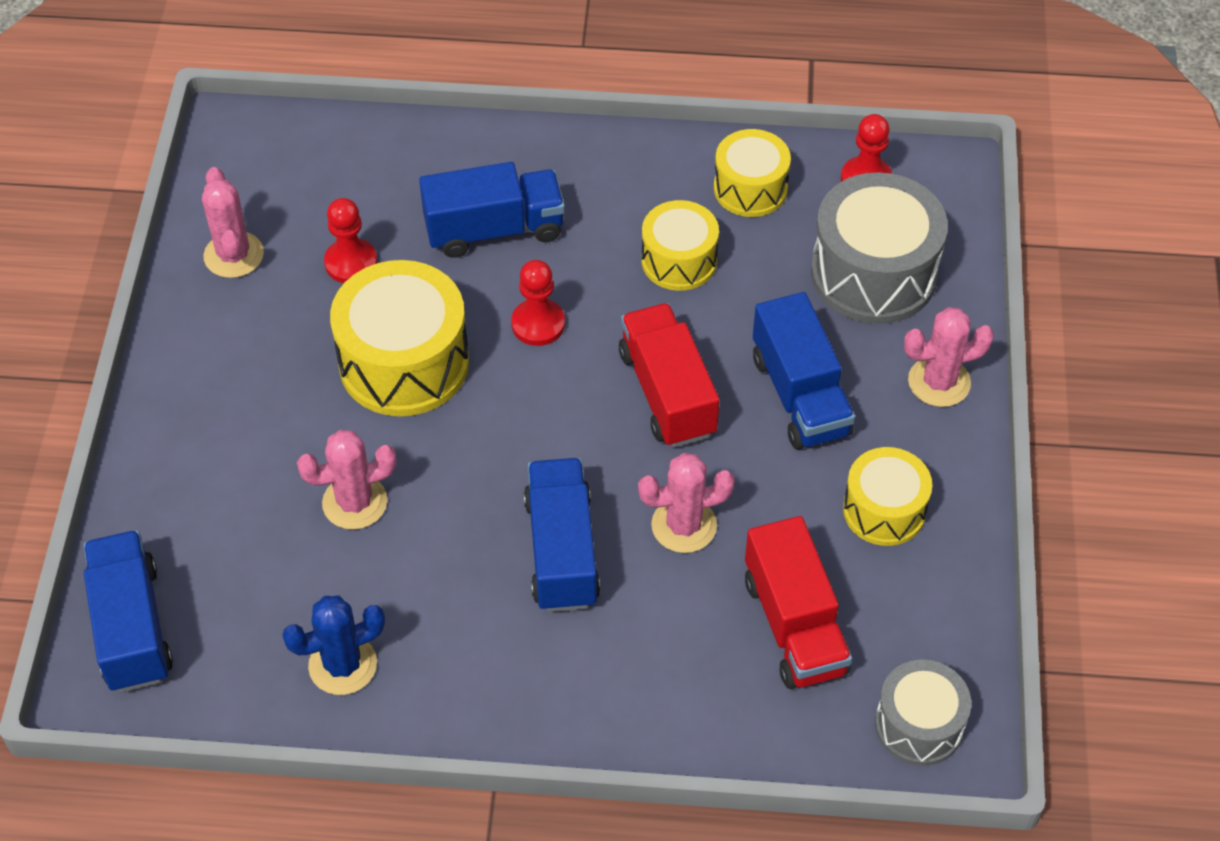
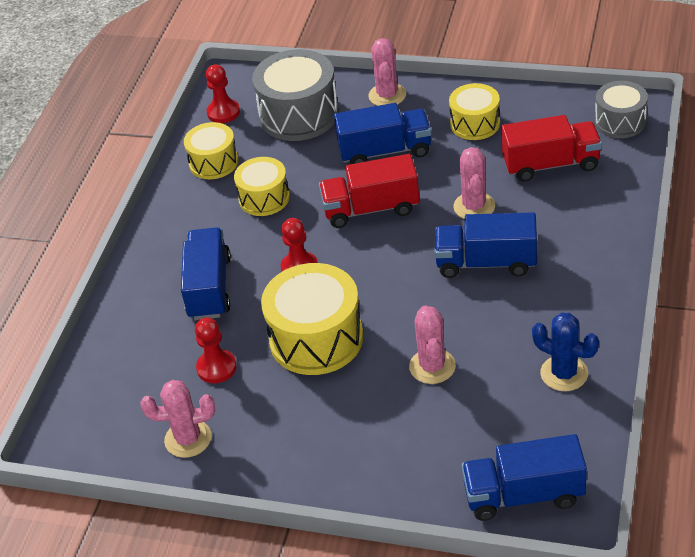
camera: 75 degrees left, 10 degrees down
blue cactus [282,596,385,695] -> blue cactus turned 45 degrees counterclockwise [532,313,599,391]

